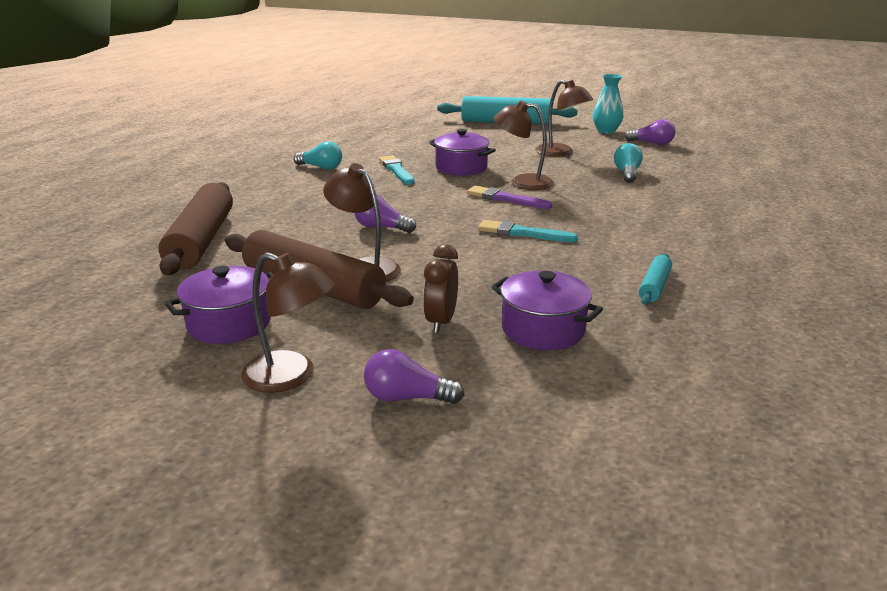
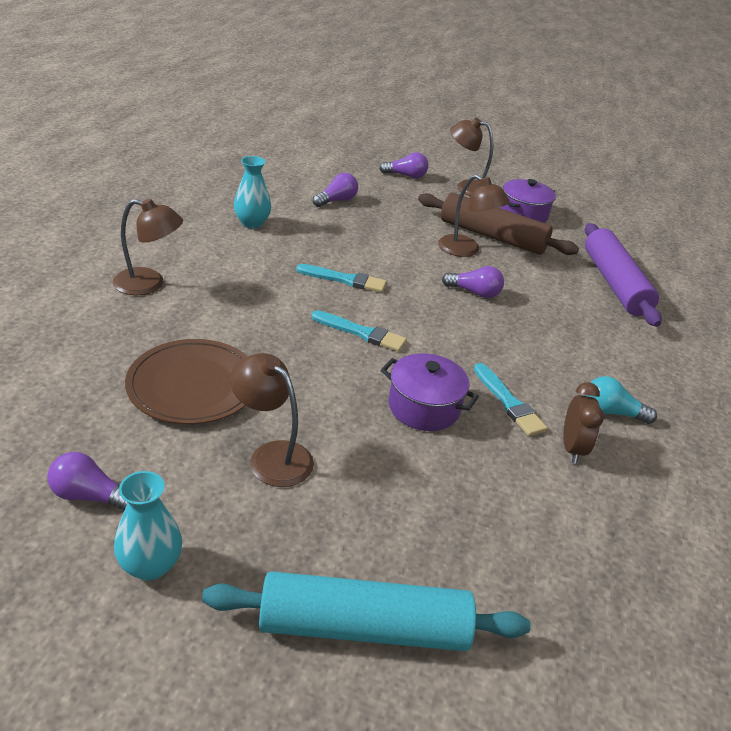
camera: 170 degrees right, 10 degrees up
brown rolling pin [158,182,233,275] -> purple rolling pin [585,223,662,327]
brown clock [423,244,458,333] -> brown clock moved to [563,382,604,464]
purple brush [467,186,552,209] -> turquoise brush [311,310,407,352]
purple pot [491,271,603,350] -> purple light bulb [313,173,358,207]
brown lamp [493,100,554,190] -> brown lamp moved to [113,199,183,295]
turquoise light bulb [614,143,643,183] -> brown plate [125,339,248,424]
turquoise rolling pin [639,254,672,305] -> turquoise vase [234,156,271,229]

